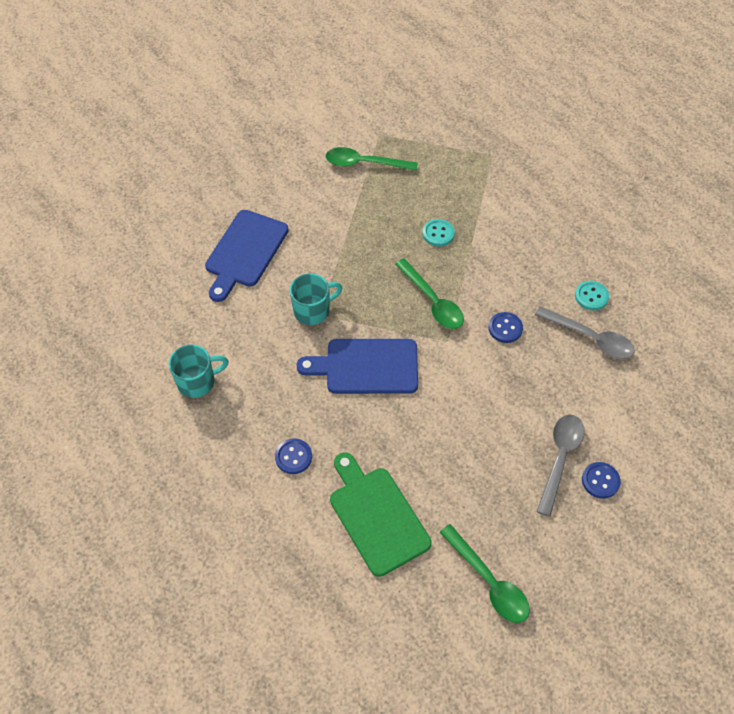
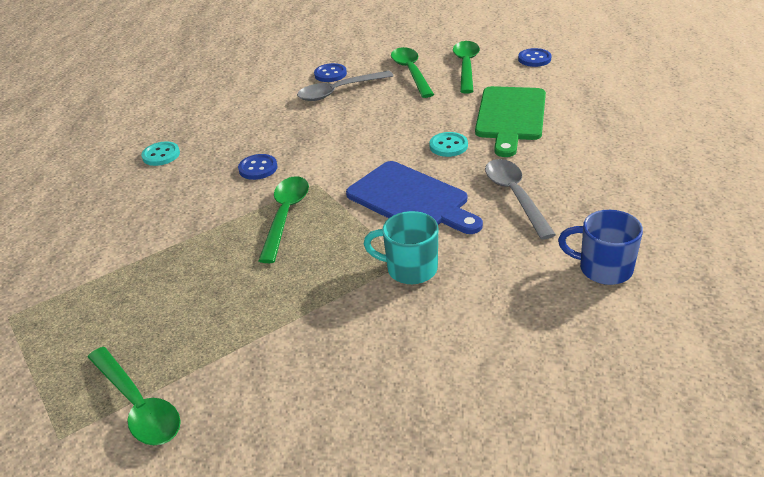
camera: 135 degrees left, 20 degrees down
turquoise mug [169,345,229,398] -> blue mug [558,210,643,285]
blue cutting board [205,210,289,302] -> none
blue button [275,438,312,474] -> blue button moved to [518,48,552,67]
turquoise button [423,219,455,246] -> turquoise button moved to [429,132,468,157]
grey spoon [535,306,635,359] -> grey spoon moved to [485,159,556,240]
none -> green spoon [391,47,434,98]

